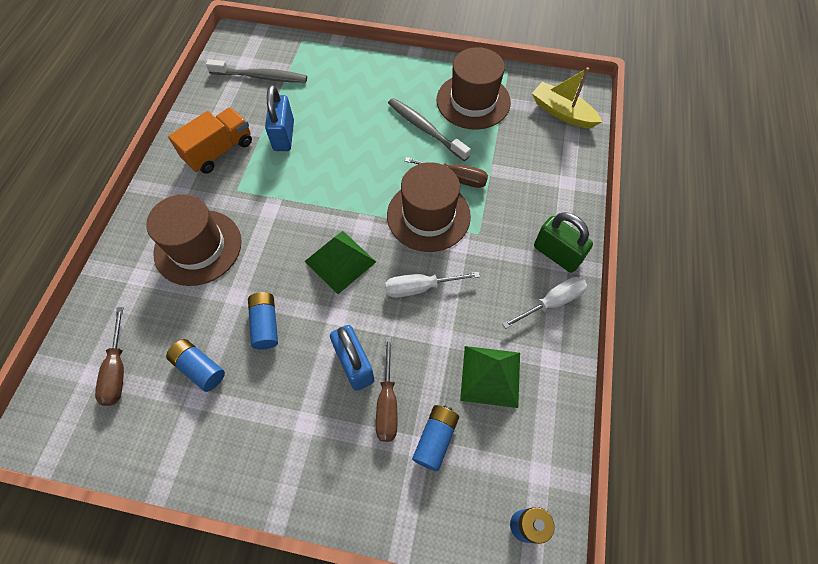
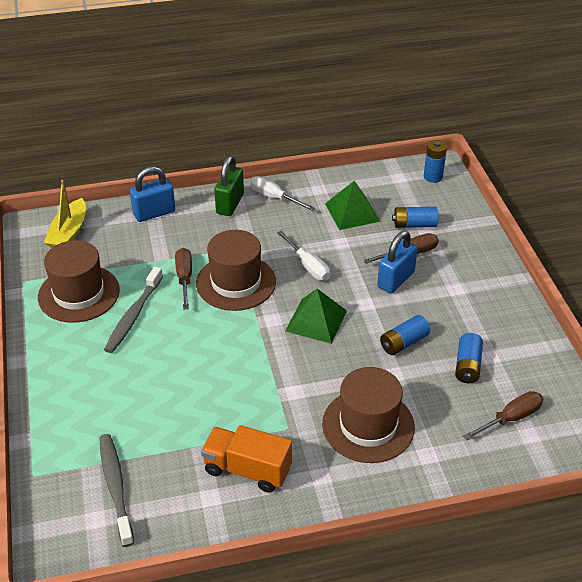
camera: 115 degrees left, 20 degrees down
blue padlock [265,85,294,151] -> blue padlock moved to [130,166,175,222]

